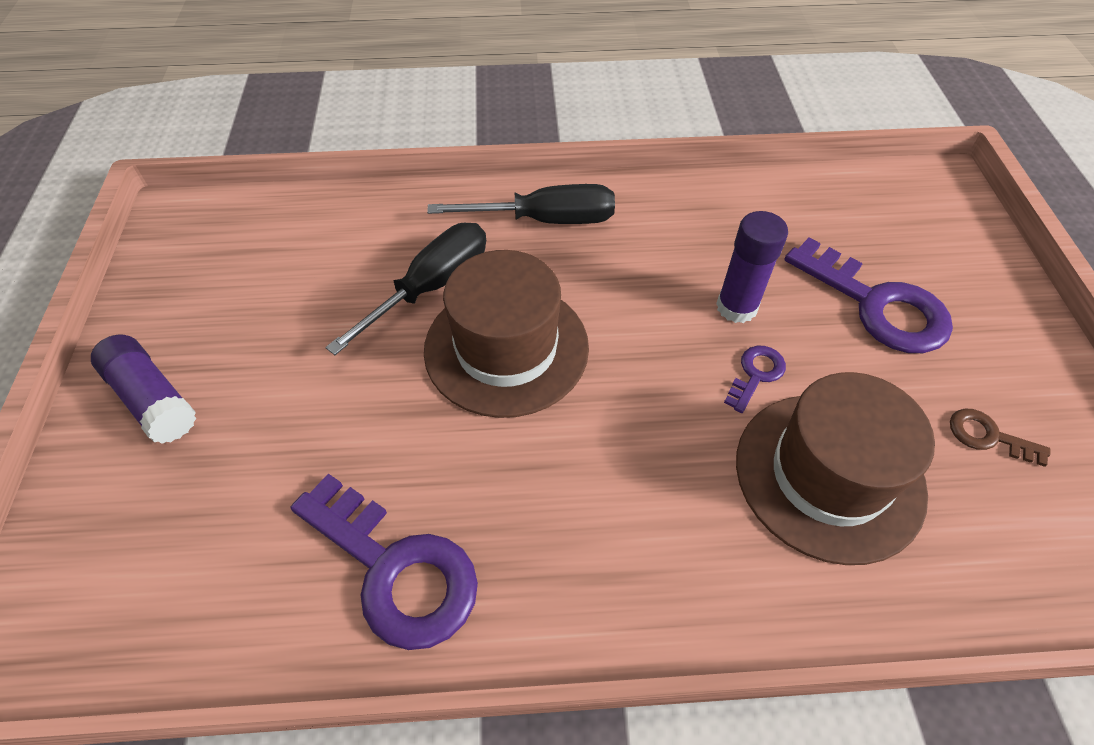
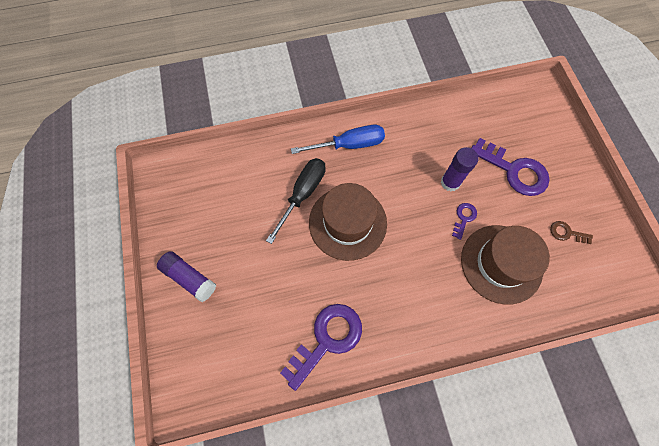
camera: 10 degrees left, 15 degrees up
purple key [290,473,478,650] -> purple key turned 75 degrees counterclockwise [280,304,362,391]
black screwdriver [427,184,615,224] -> blue screwdriver [291,125,385,154]

